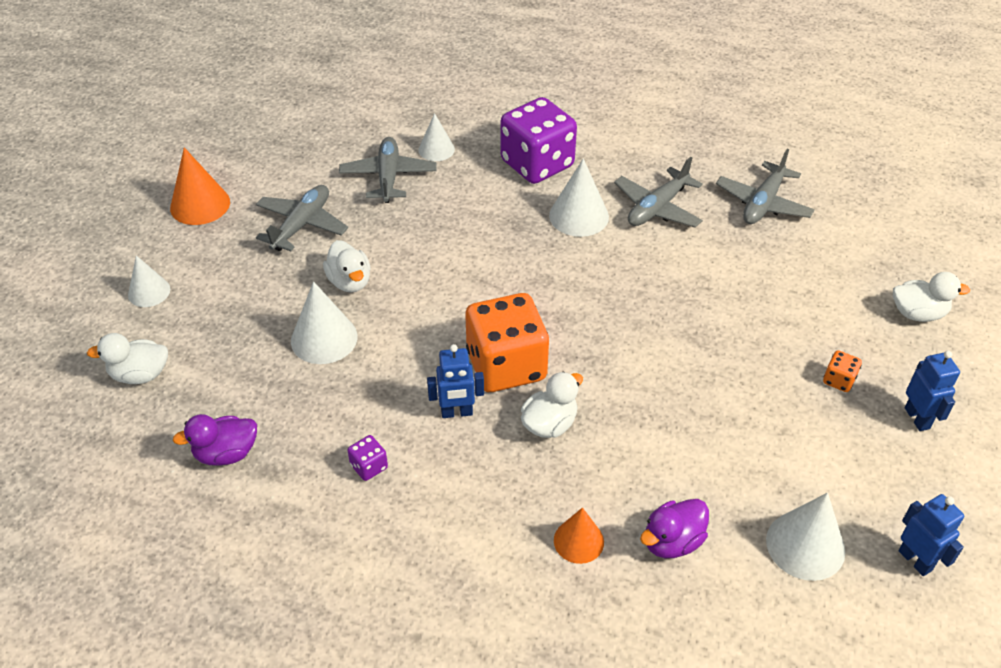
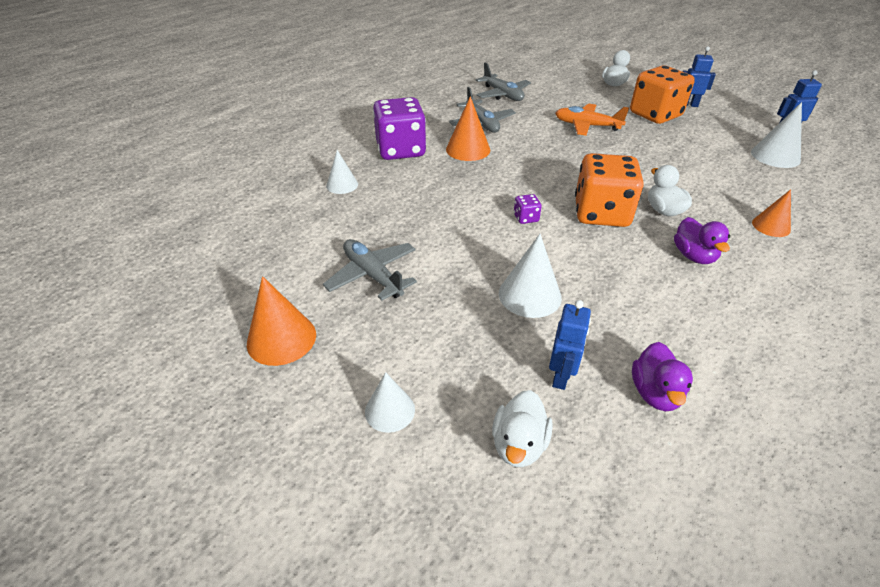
camera: 65 degrees left, 5 degrees down
white duck [323,240,371,293] -> none
grey plane [339,137,437,203] -> none
purple dice [347,435,388,481] -> purple dice moved to [514,194,542,224]
blue robot [427,344,484,418] -> blue robot moved to [549,300,591,390]
white cone [549,158,609,237] -> orange cone [446,96,490,161]
purple duck [640,499,709,558] -> purple duck moved to [674,217,730,264]
orange dice [823,350,862,392] -> orange dice [630,65,695,124], size x2.49
none -> orange plane [555,103,629,136]

